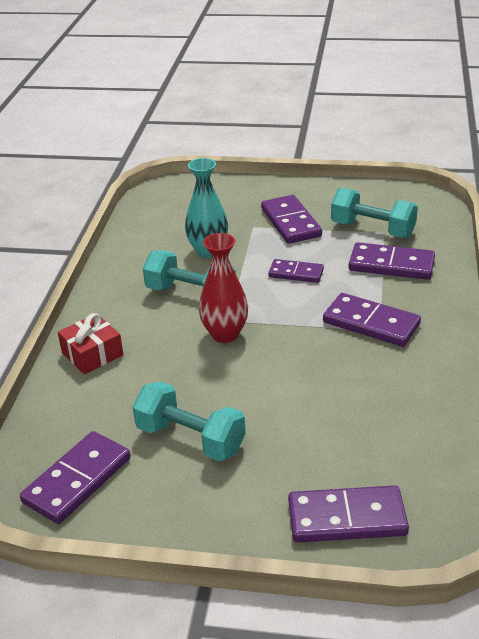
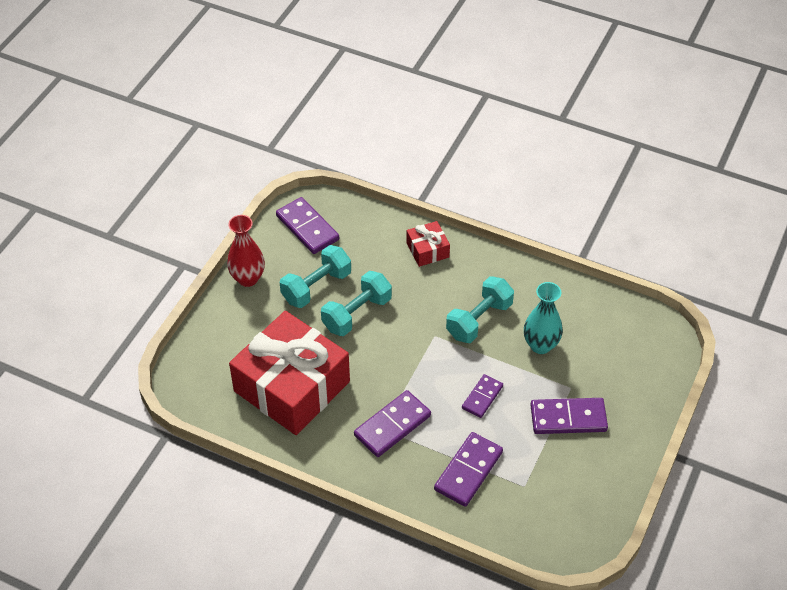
camera: 105 degrees right, 15 degrees up
red vase [199,233,248,343] -> red vase moved to [227,215,265,287]
purple domino [288,485,409,543] -> none
turquoise dumbbell [331,188,418,238] -> turquoise dumbbell moved to [321,271,392,336]
none -> red gift [229,311,350,435]

